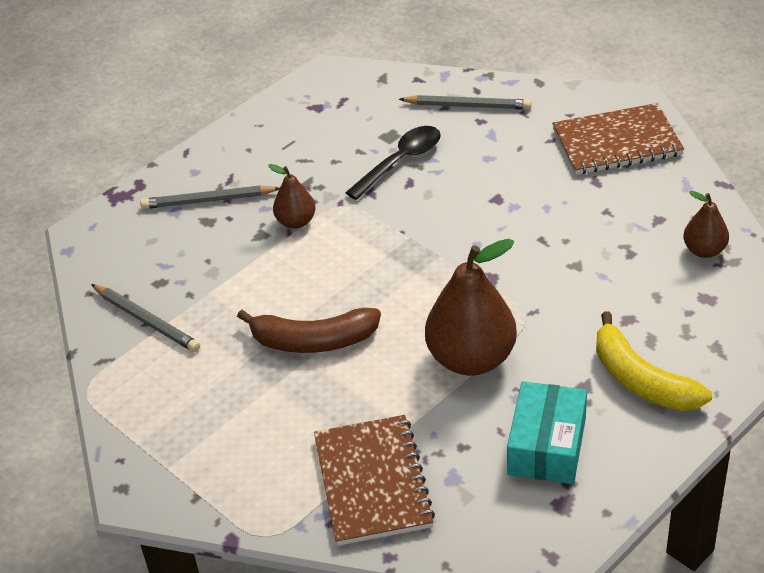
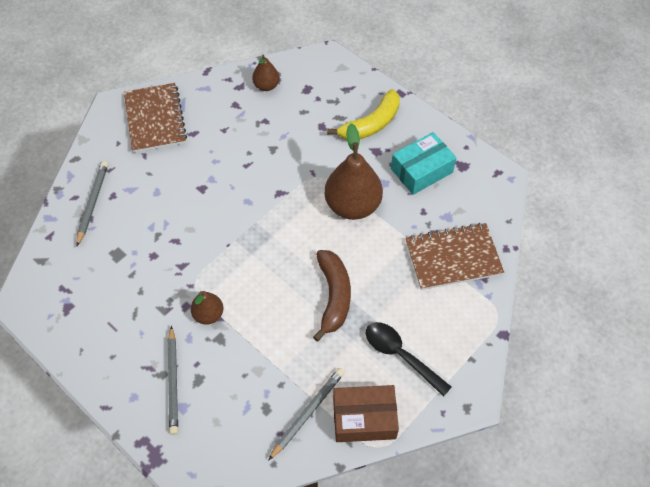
camera: 95 degrees left, 15 degrees up
black spoon [345,126,441,200] -> black spoon moved to [366,322,452,397]
turquoise box [507,381,587,484] -> turquoise box turned 45 degrees counterclockwise [391,132,457,195]
none -> brown box [333,385,399,442]

